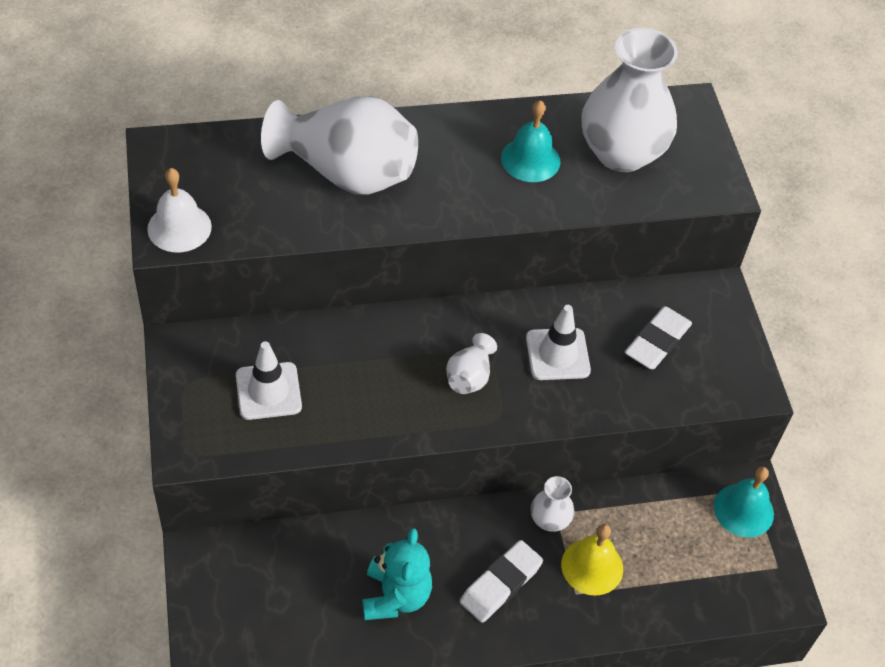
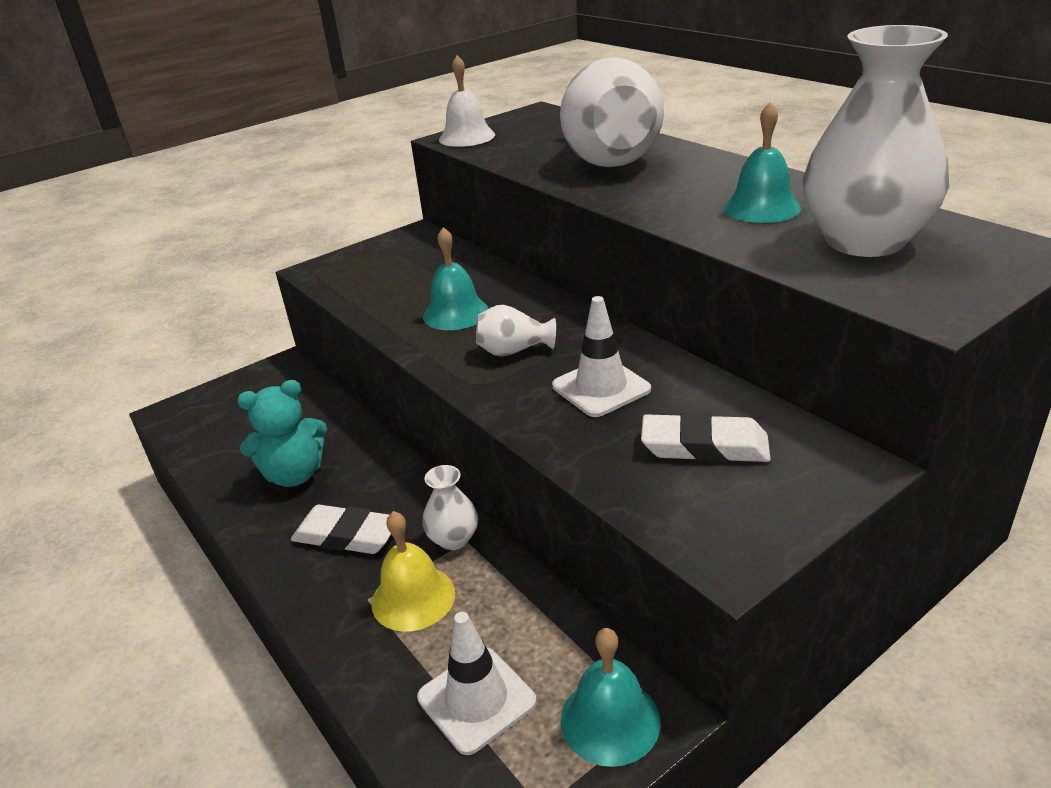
camera: 70 degrees right, 20 degrees down
white traffic cone [236,341,302,420] -> white traffic cone moved to [417,612,537,755]
none -> turquoise bell [423,227,489,330]

